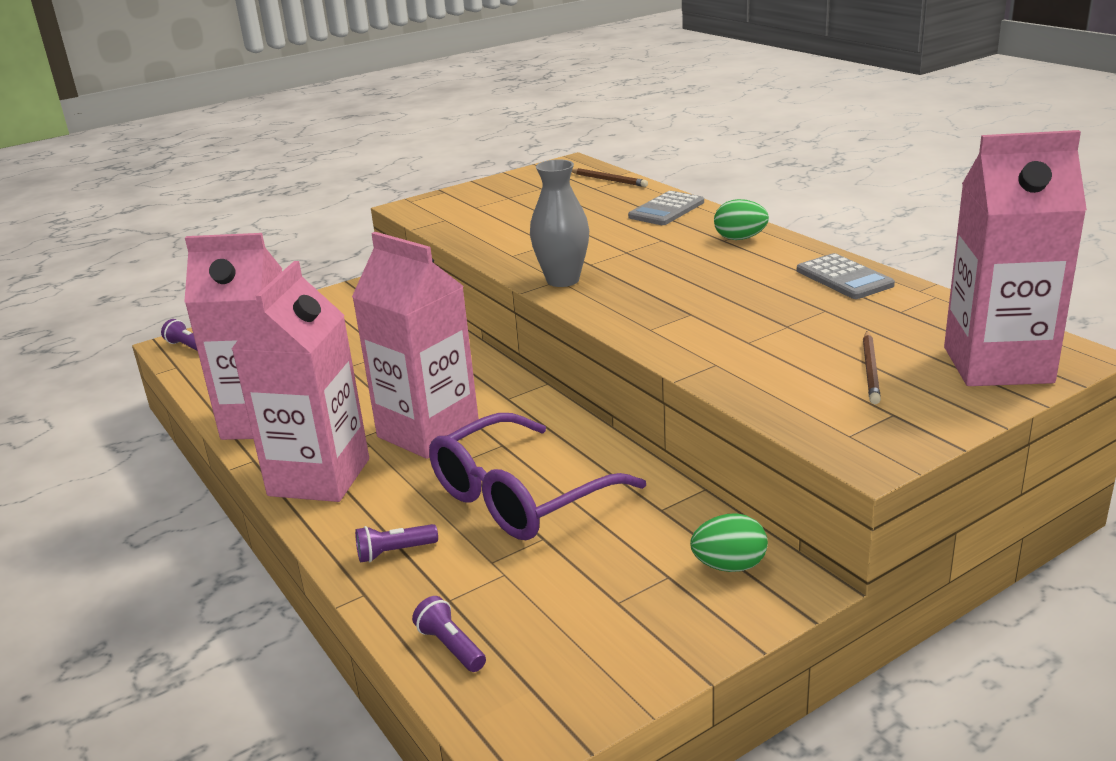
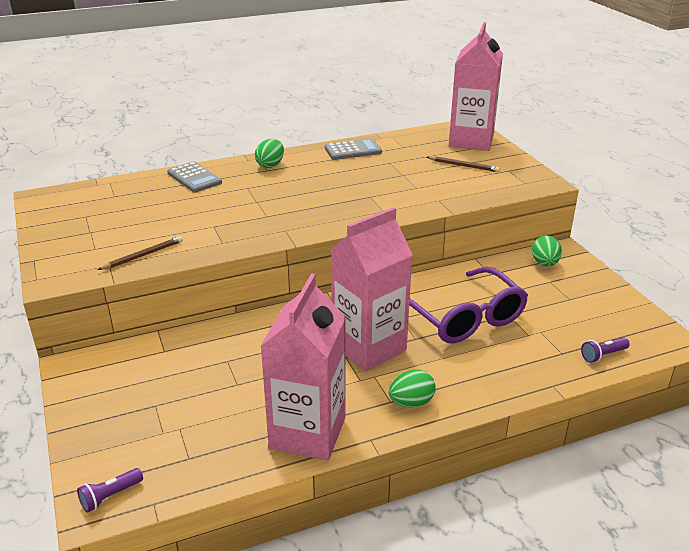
camera: 80 degrees left, 5 degrees up
pink carton [232,261,369,502] -> green egg [389,369,436,407]
purple flashlight [355,524,438,562] -> none
grey vase [530,159,589,287] -> none
brown pencil [572,168,648,187] -> brown pencil moved to [98,236,183,270]

